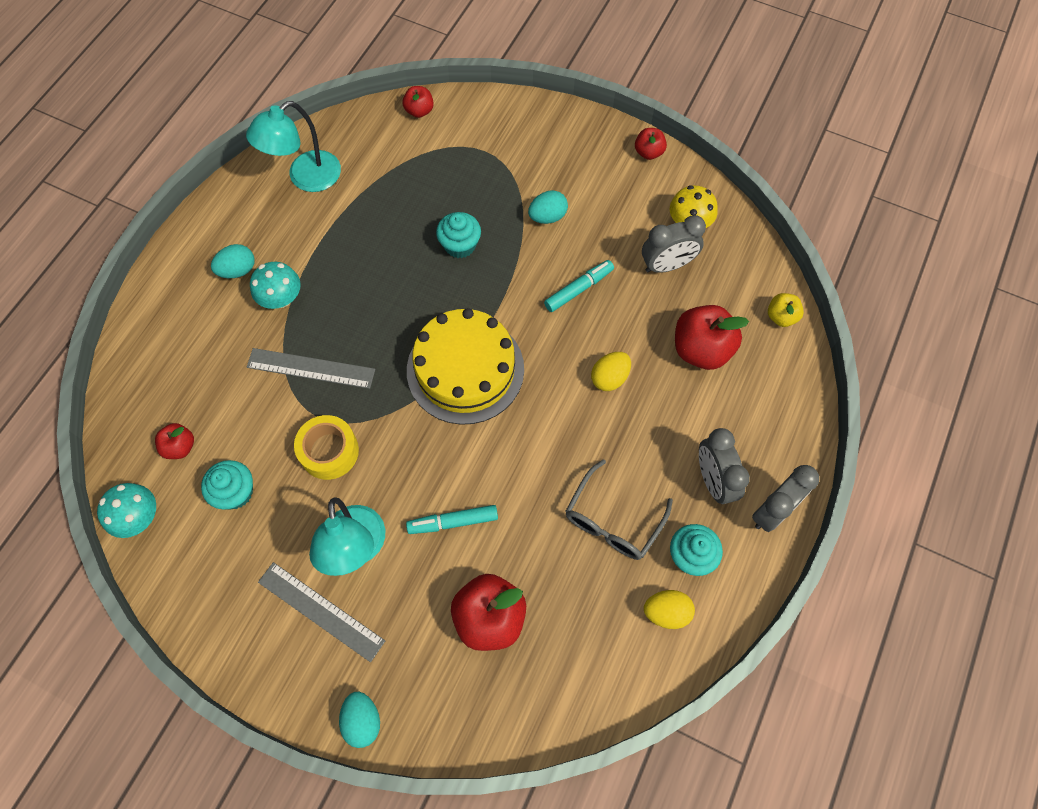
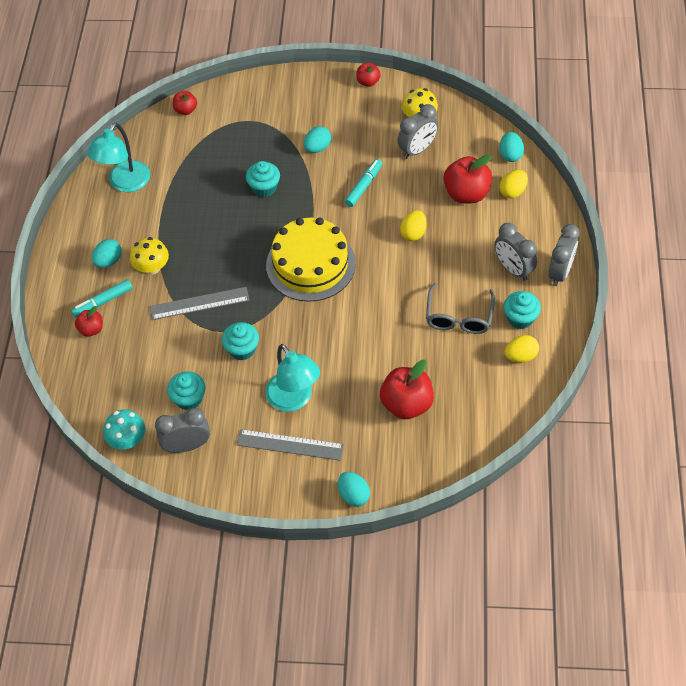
camera: 20 degrees left, 10 degrees down
red apple [155,423,194,459] -> red apple moved to [75,306,103,337]
turquoise mushroom [250,262,301,309] -> yellow mushroom [130,237,169,275]
yellow tape [294,415,359,480] -> turquoise cupcake [222,322,259,360]
turquoise marker [406,505,498,534] -> turquoise marker moved to [71,279,133,318]
yellow apple [768,293,804,327] -> turquoise egg [499,132,524,162]
none -> grey clock [155,407,210,453]
none -> yellow egg [499,170,528,198]

